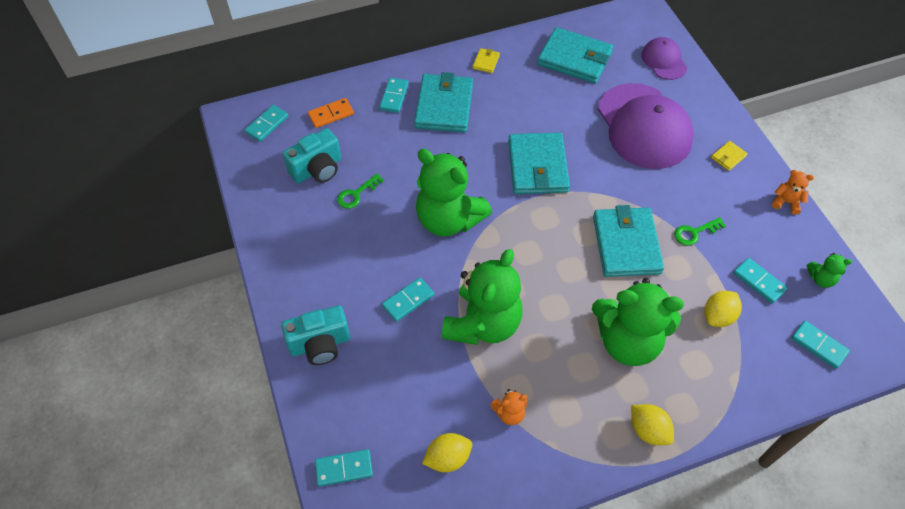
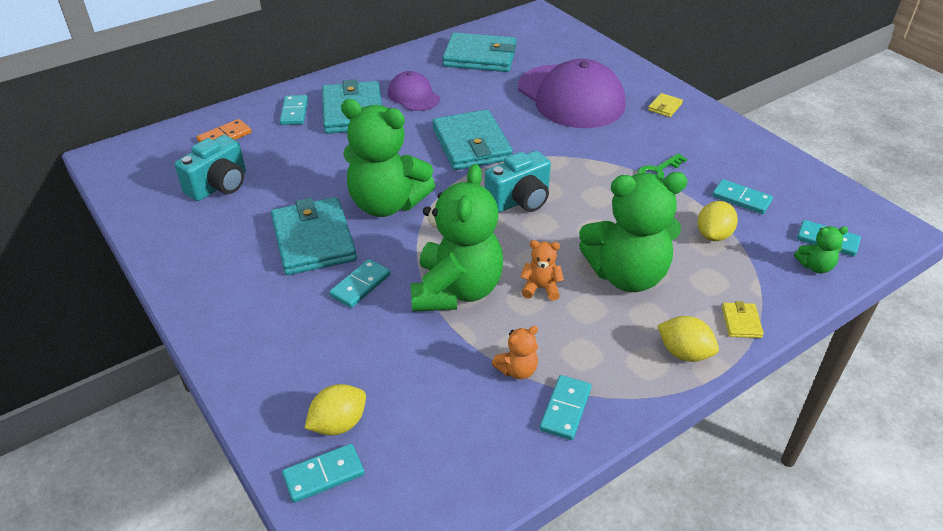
camera: 15 degrees left, 15 degrees down
turquoise domino [245,105,289,142] -> turquoise domino moved to [539,375,592,440]
turquoise camera [281,305,350,365] -> turquoise camera moved to [485,151,551,213]
green key [337,173,384,209] -> none
yellow lemon [422,433,472,472] -> yellow lemon moved to [305,384,366,436]
yellow wallet [473,48,500,73] -> yellow wallet moved to [722,301,764,338]
turquoise wallet [593,205,664,277] -> turquoise wallet moved to [271,197,357,275]
purple cap [641,37,687,80] -> purple cap moved to [388,71,440,111]
orange teddy bear [772,170,814,215] -> orange teddy bear moved to [520,240,564,301]
green teddy bear [807,253,852,288] -> green teddy bear moved to [794,226,848,273]

